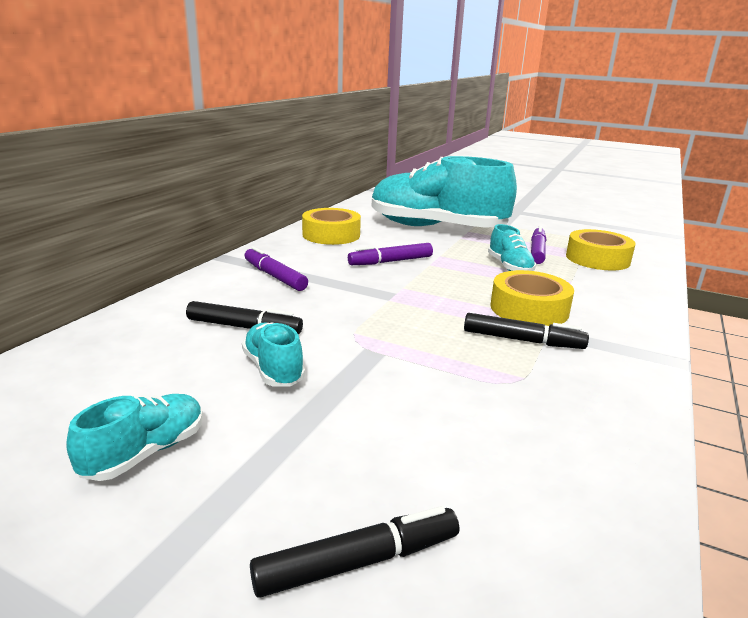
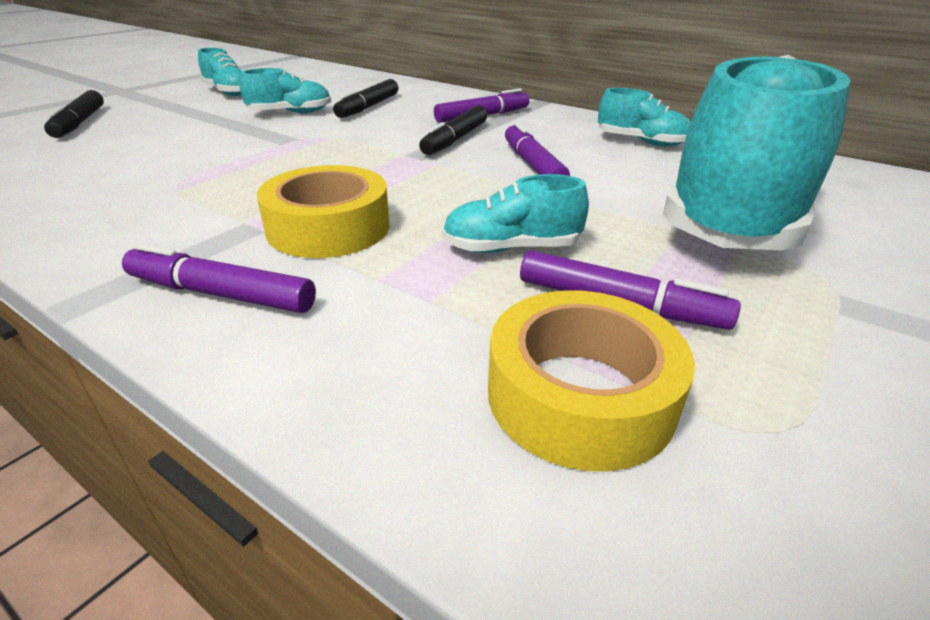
camera: 100 degrees right, 10 degrees up
yellow tape [302,208,361,245] -> turquoise shoe [598,88,691,146]
black marker [464,313,589,349] -> black marker moved to [419,105,487,155]
none -> purple marker [122,243,316,313]

